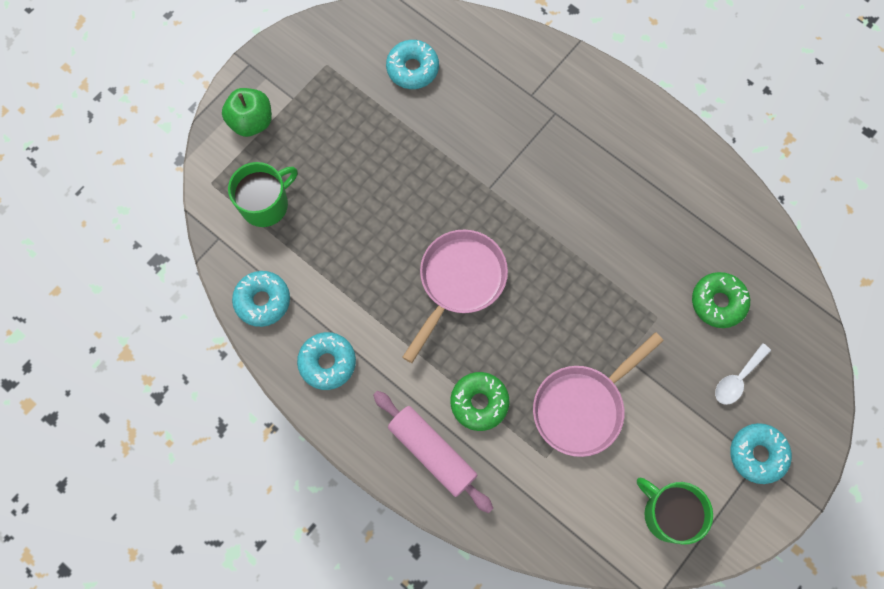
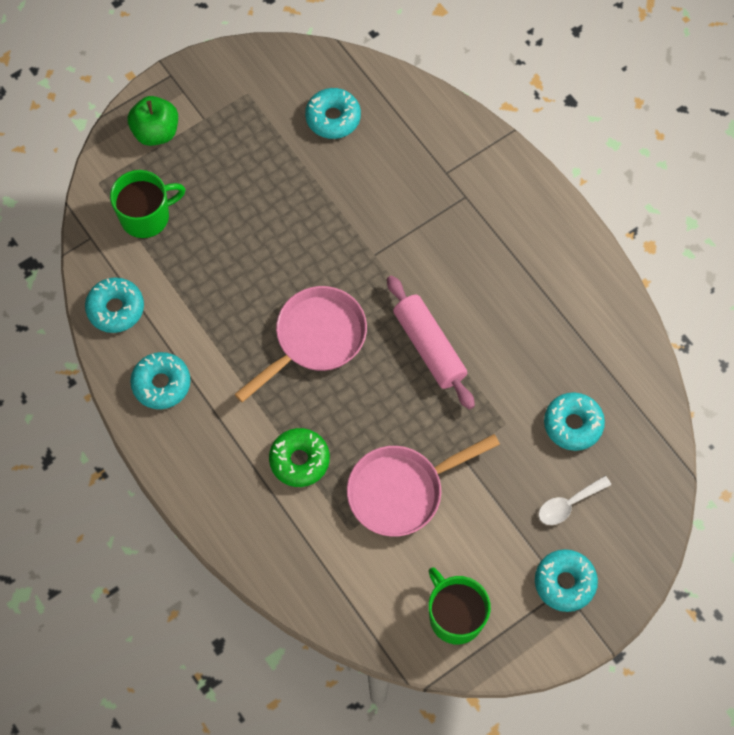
camera: 15 degrees right, 5 degrees down
pink rolling pin [373,391,493,513] -> pink rolling pin moved to [387,275,475,410]
green donut [692,272,750,328] -> turquoise donut [544,392,605,451]

